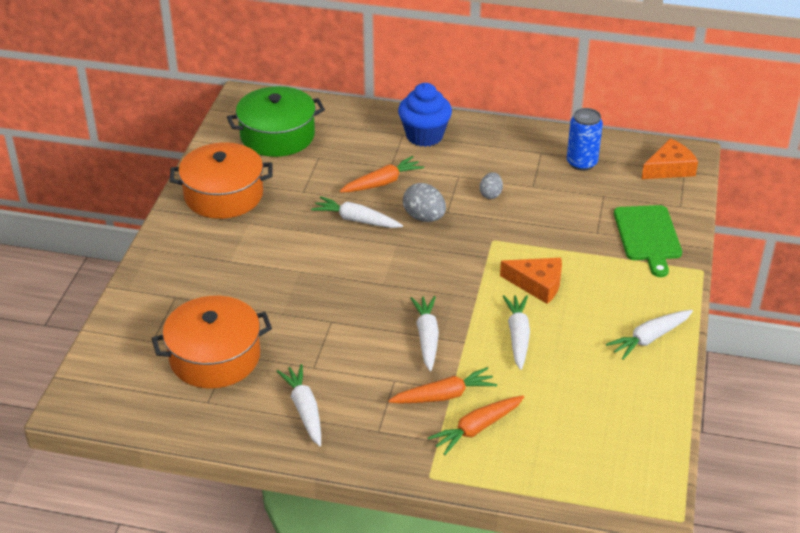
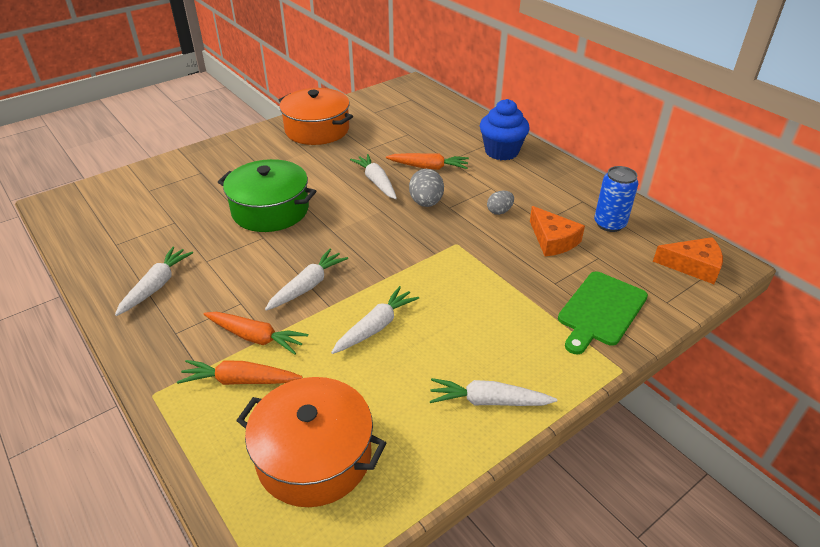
camera: 40 degrees right, 0 degrees up
orange pot [152,296,272,388] -> orange pot moved to [236,377,386,507]
green pot [227,86,325,157] -> green pot moved to [218,159,316,232]
orange cheese [500,258,562,304] -> orange cheese moved to [530,206,585,256]

